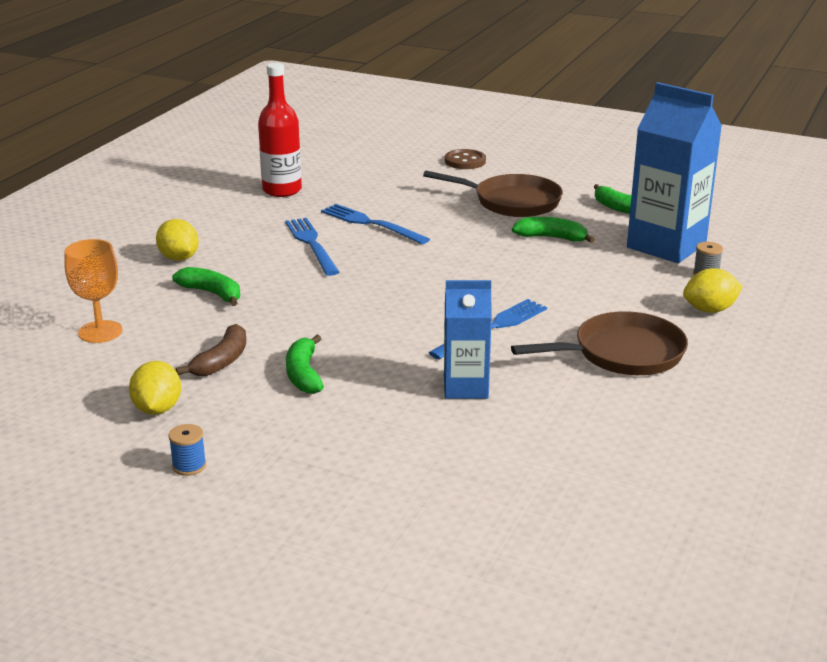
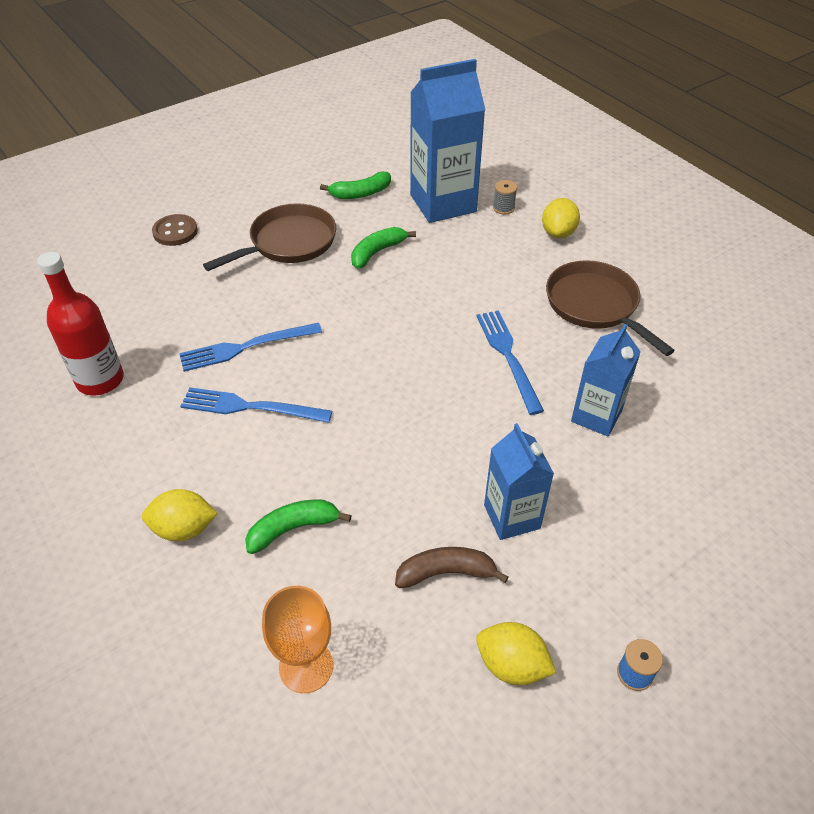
camera: 60 degrees left, 20 degrees up
brown banana [176,324,246,376] -> brown banana turned 60 degrees counterclockwise [395,547,509,588]
green banana [286,335,324,394] -> blue carton [484,423,554,540]
brown pan [511,311,688,375] -> brown pan turned 45 degrees counterclockwise [546,260,675,356]

